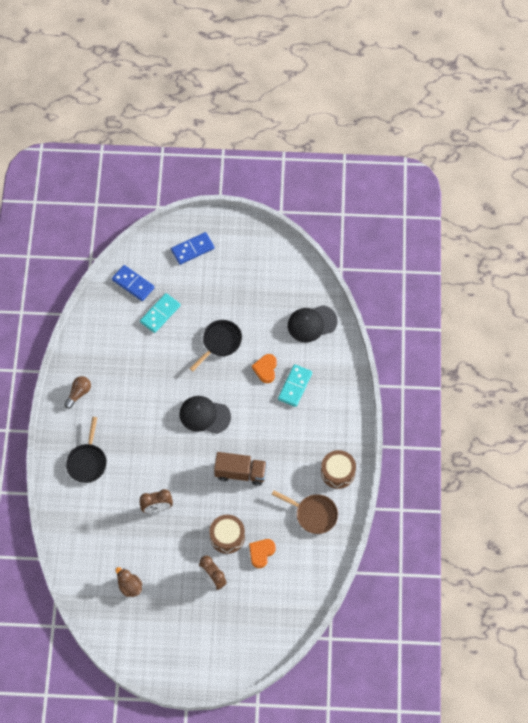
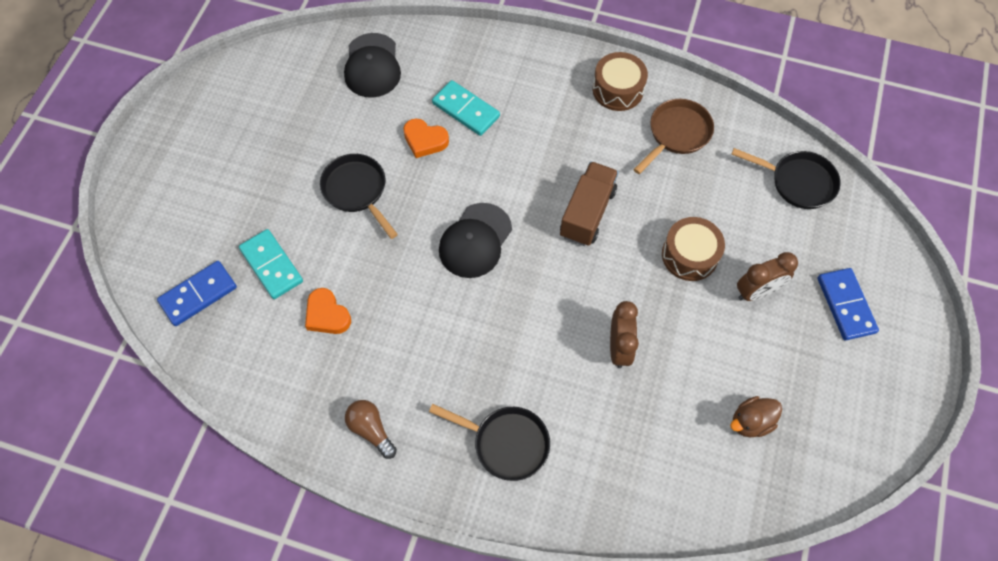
camera: 75 degrees left, 0 degrees up
blue domino [171,232,214,265] -> blue domino moved to [817,268,879,340]
orange heart [249,539,276,568] -> orange heart moved to [305,288,351,334]
none -> black pan [731,148,841,209]

